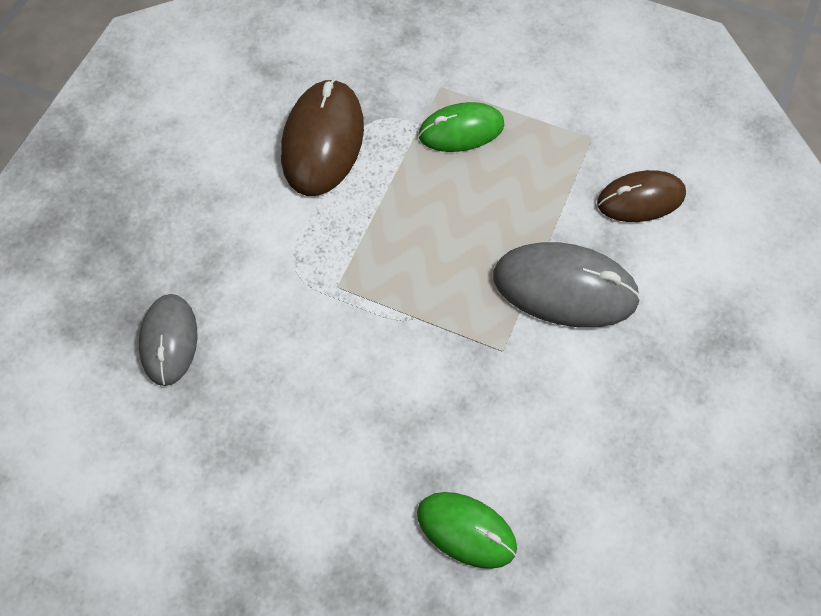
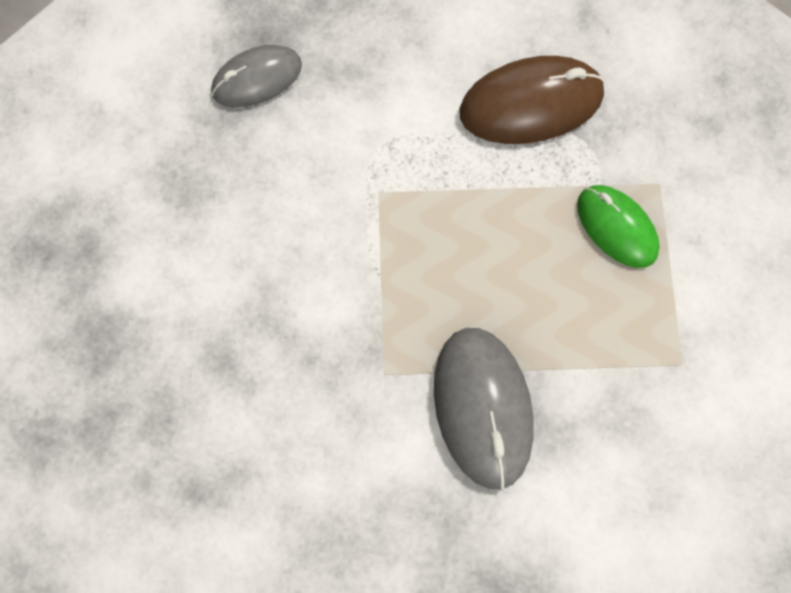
camera: 65 degrees right, 10 degrees up
green mouse [417,492,517,569] -> none
brown mouse [597,170,686,222] -> none

